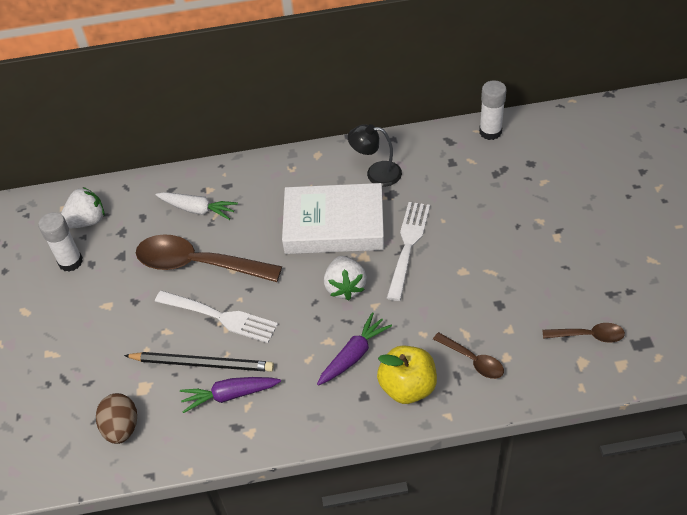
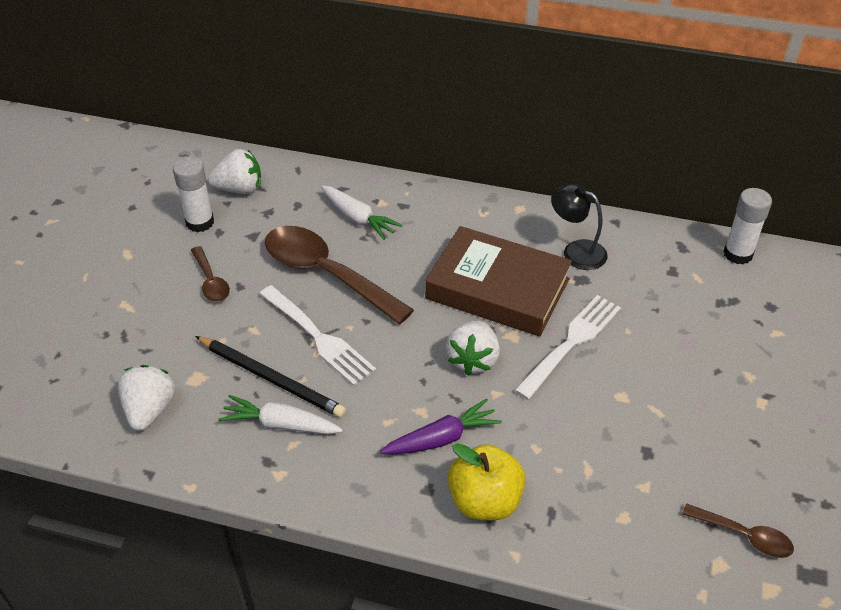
camera: 20 degrees right, 5 degrees down
brown egg [96,393,137,444] -> white strawberry [118,365,176,431]
purple carrot [180,377,281,413] -> white carrot [218,395,343,434]
white book [282,183,384,254] -> brown book [425,226,572,337]
brown spoon [433,332,504,379] -> brown spoon moved to [191,246,230,302]

